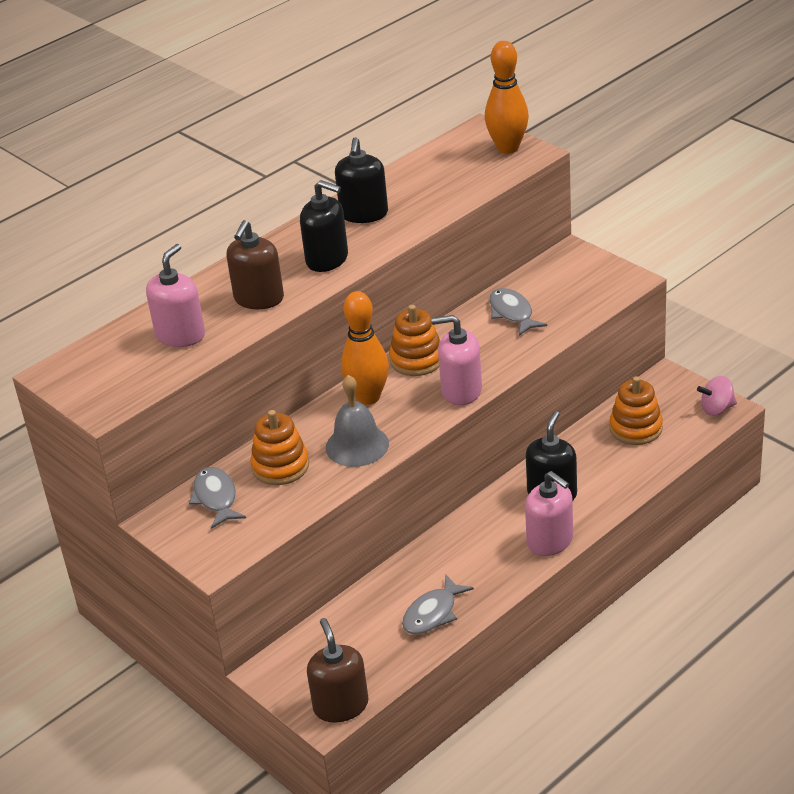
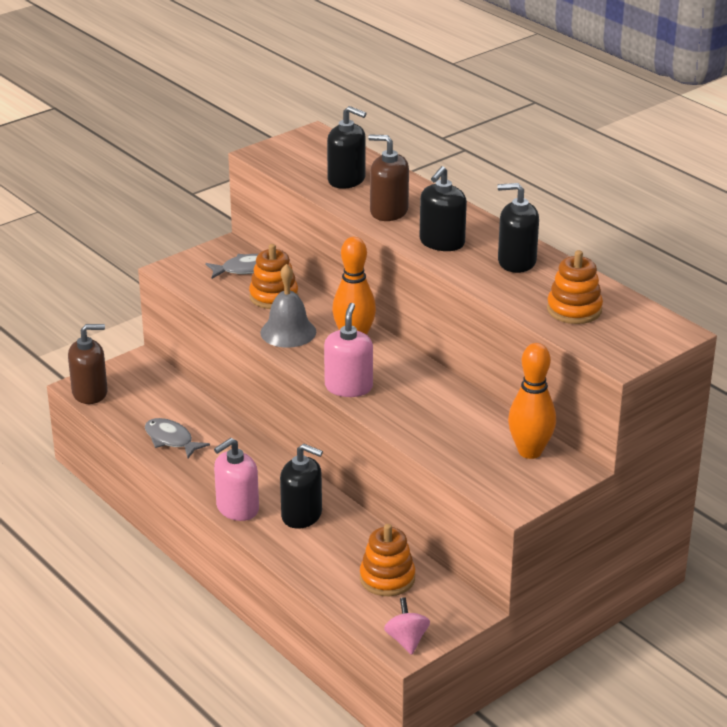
camera: 90 degrees right, 5 degrees down
pink soap dispenser [146,244,205,347] -> black soap dispenser [327,106,367,189]
orange stacking toy [389,305,440,376] -> orange stacking toy moved to [547,250,603,324]
orange bowling pin [485,41,529,154] -> orange bowling pin moved to [508,343,556,459]
grey fish [489,288,547,336] -> none

